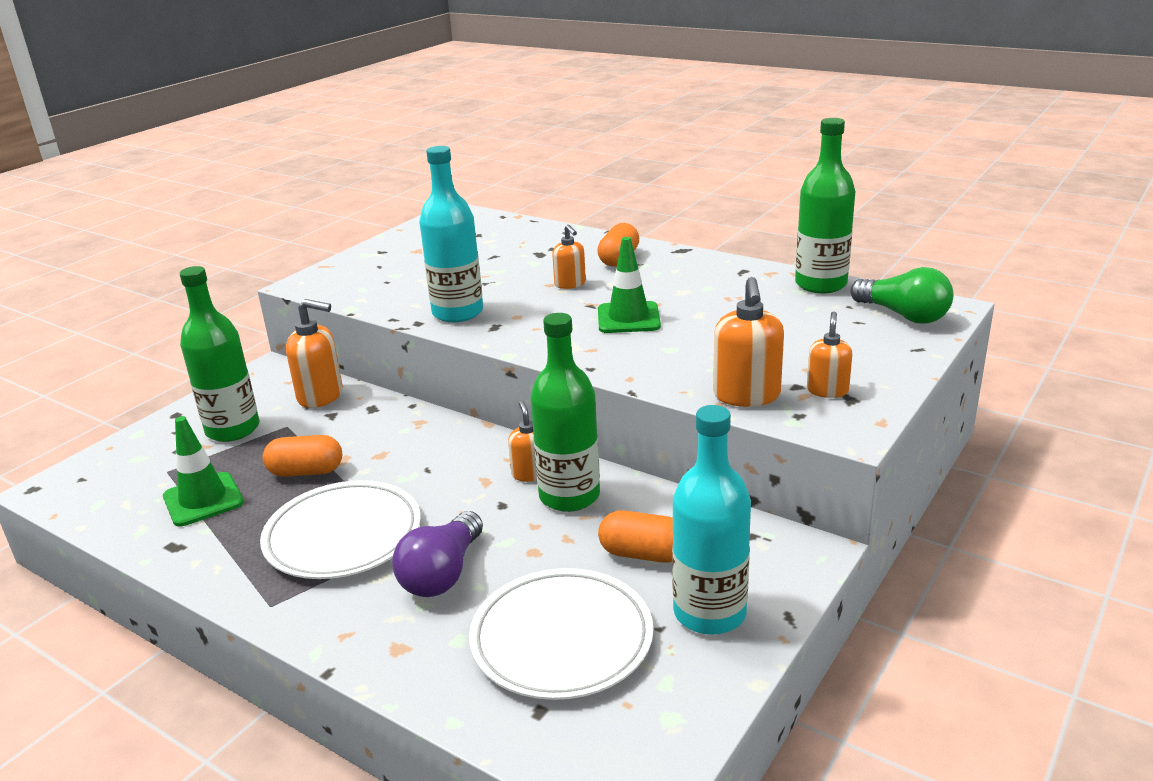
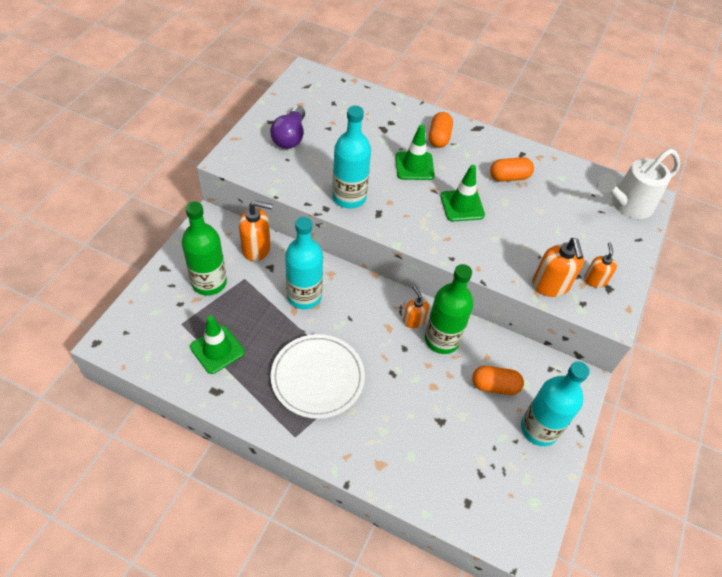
camera: 15 degrees left, 25 degrees up
orange capsule [263,435,342,477] -> orange capsule moved to [490,157,534,182]
purple light bulb [392,511,483,597] -> purple light bulb moved to [270,106,305,149]
white plate [469,568,653,700] -> none
orange soap dispenser [552,224,586,289] -> green traffic cone [395,124,435,180]
green bottle [795,118,856,293] -> none
green light bulb [850,267,954,324] -> white watering can [597,149,680,219]
none -> turquoise bottle [285,217,323,309]

